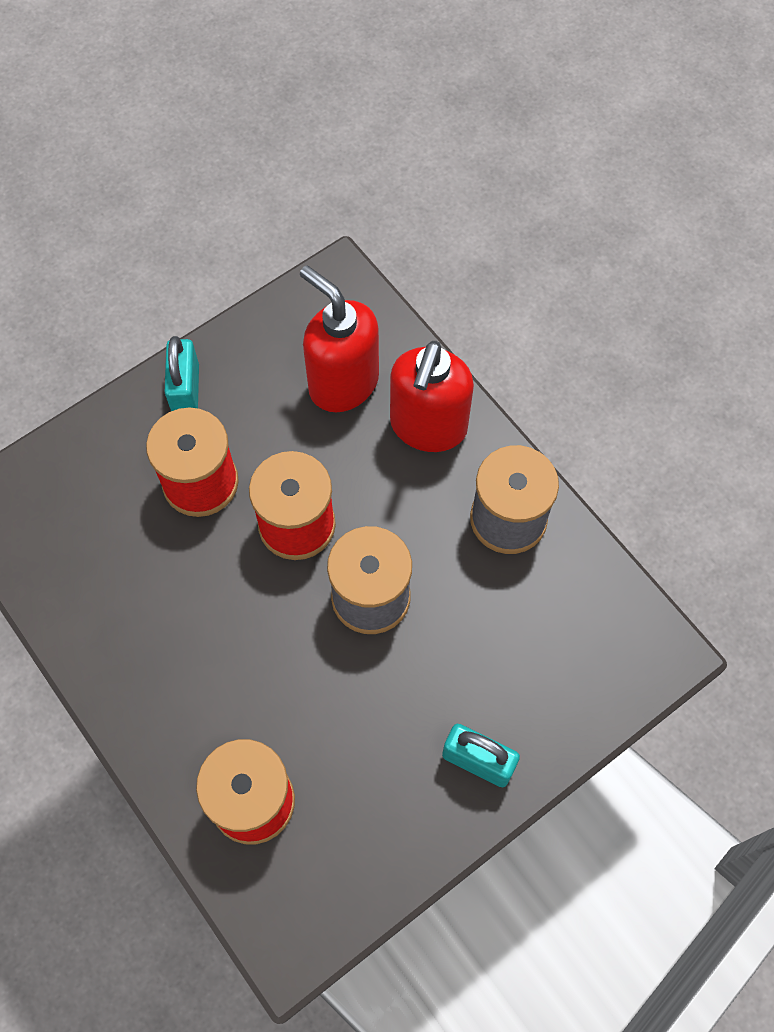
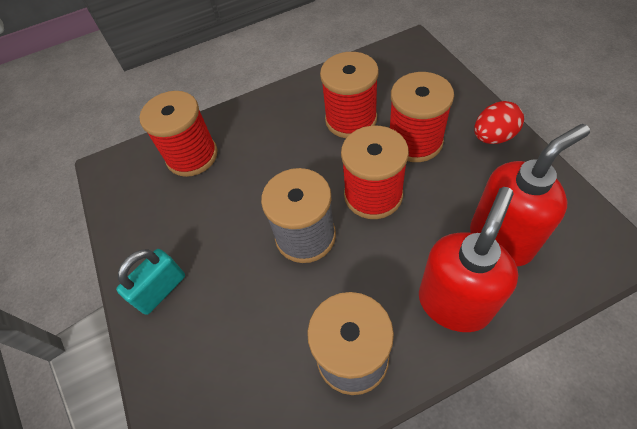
camera: 110 degrees right, 10 degrees down
turquoise padlock [165,336,199,411] -> red egg [474,101,524,144]
red soap dispenser [390,341,474,452] -> red soap dispenser turned 90 degrees clockwise [419,187,518,332]
none -> red spool [320,52,379,138]

